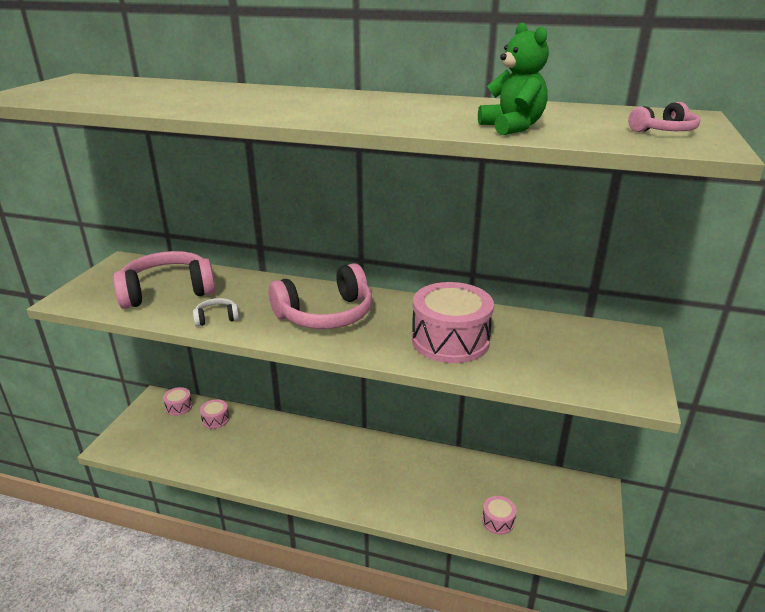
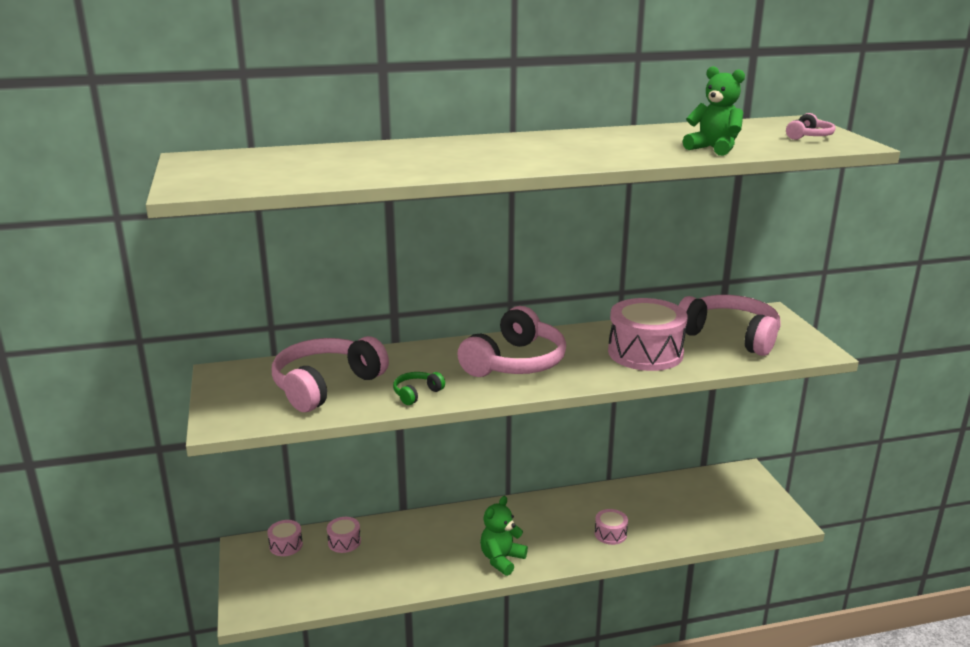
camera: 30 degrees left, 5 degrees down
white headphones [193,298,239,326] -> green headphones [393,372,445,405]
pink drum [482,496,516,535] -> pink drum moved to [595,509,628,545]
none -> green teddy bear [480,496,528,576]
none -> pink headphones [679,295,781,356]

